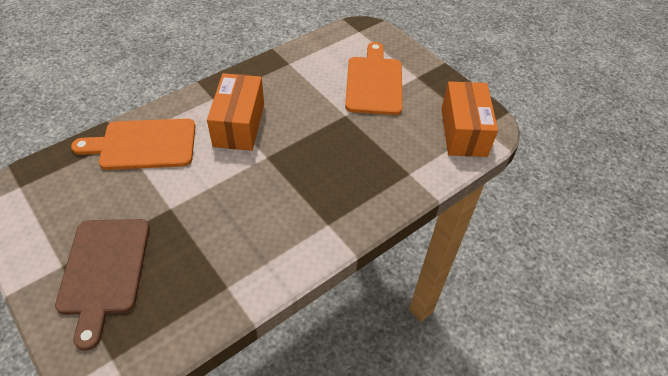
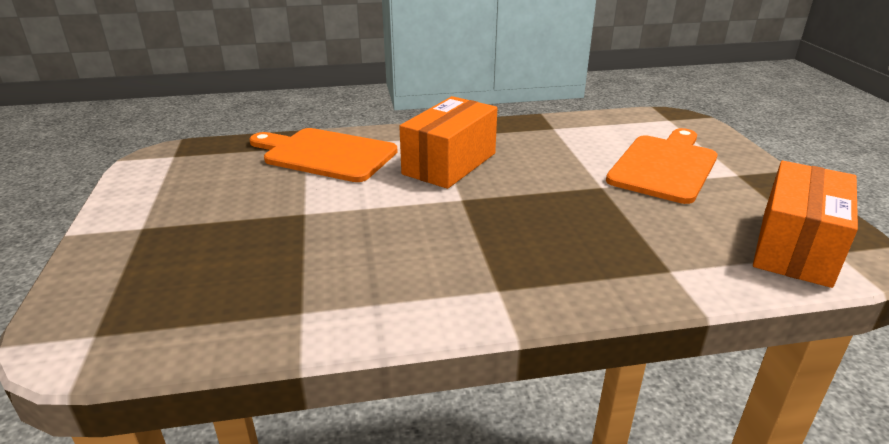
camera: 30 degrees right, 20 degrees down
brown cutting board [55,219,150,351] -> none

